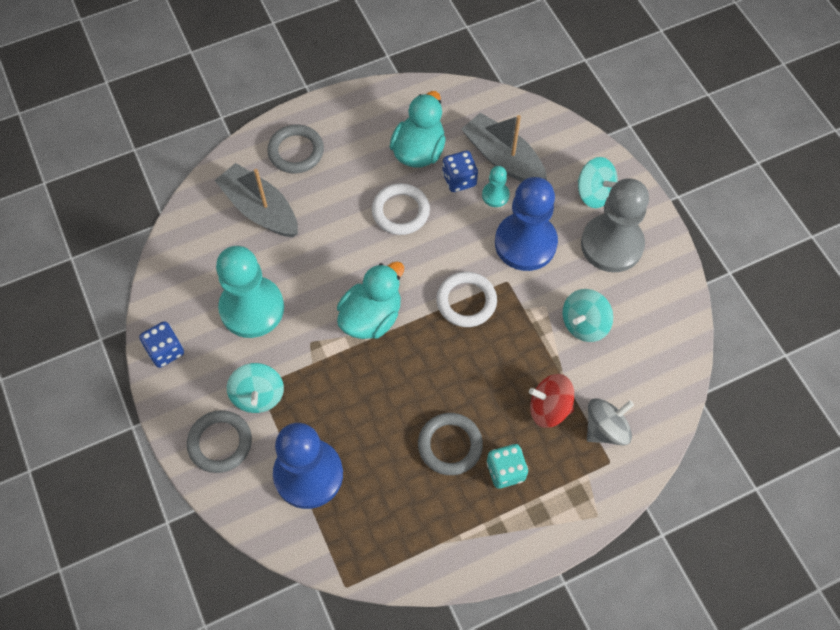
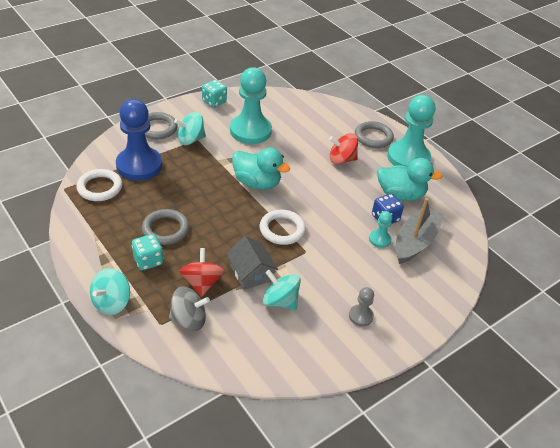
camera: 75 degrees right, 20 degrees down
blue dice [139,321,184,368] -> turquoise dice [202,80,227,108]
grey boat [214,163,298,237] -> none
white ring [372,183,430,235] -> white ring moved to [76,169,122,201]
blue pawn [495,177,558,271] -> none
turquoise spinning top [578,157,617,208] -> turquoise spinning top moved to [90,268,130,315]
grey pawn [581,178,649,272] -> grey pawn [349,287,374,327], size x0.45
grey spinning top [587,398,634,445] -> grey spinning top turned 45 degrees counterclockwise [169,286,210,331]
none -> grey house [226,236,278,290]
none -> red spinning top [329,133,358,164]
none -> turquoise pawn [387,95,435,167]

